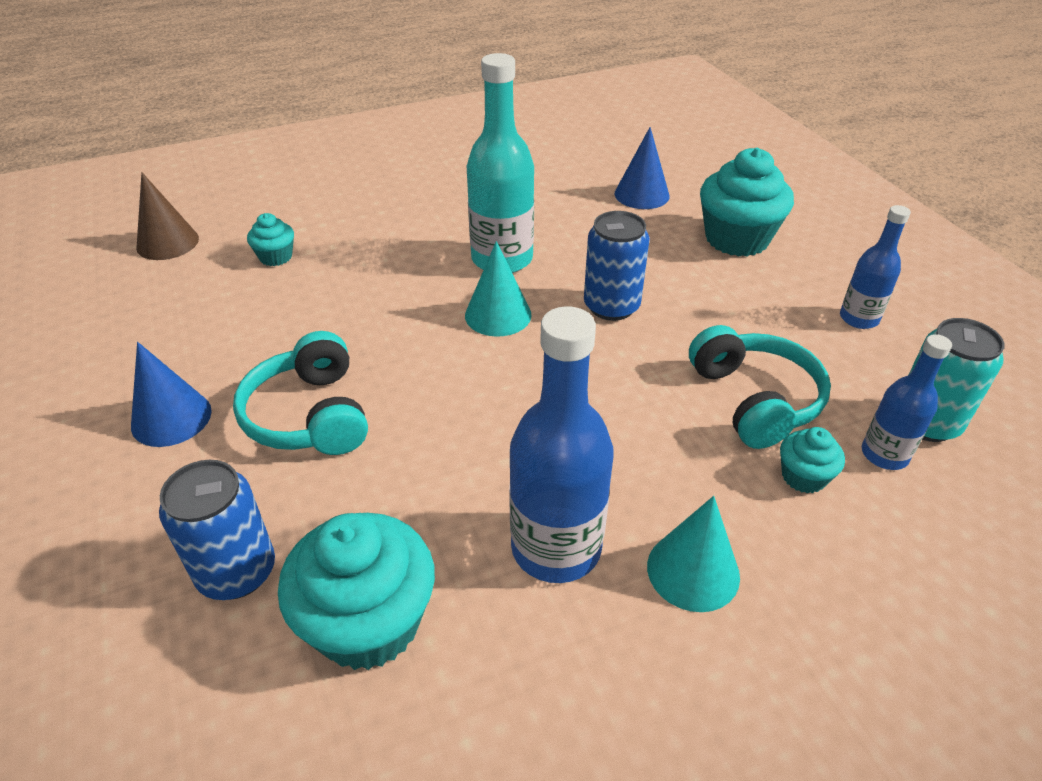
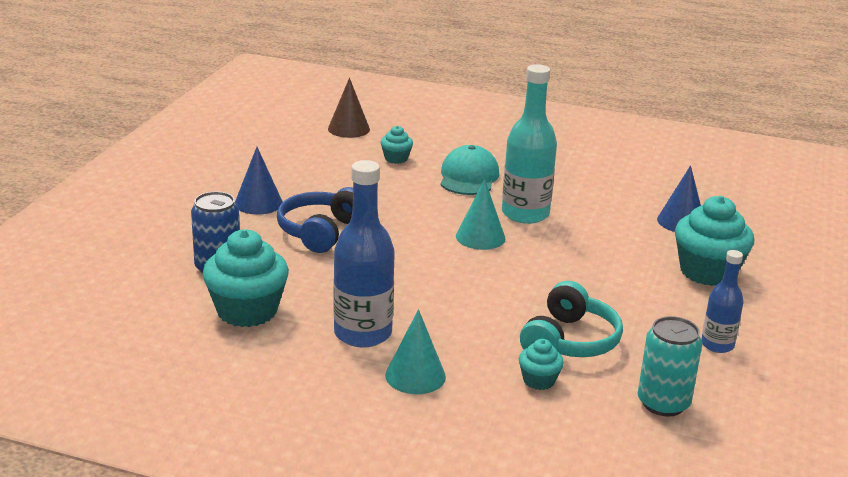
camera: 40 degrees right, 15 degrees down
turquoise headphones [233,331,368,455] -> blue headphones [277,187,353,253]
blue can [584,211,650,321] -> none
blue bottle [862,334,952,470] -> none
none -> turquoise cap [441,145,499,195]

